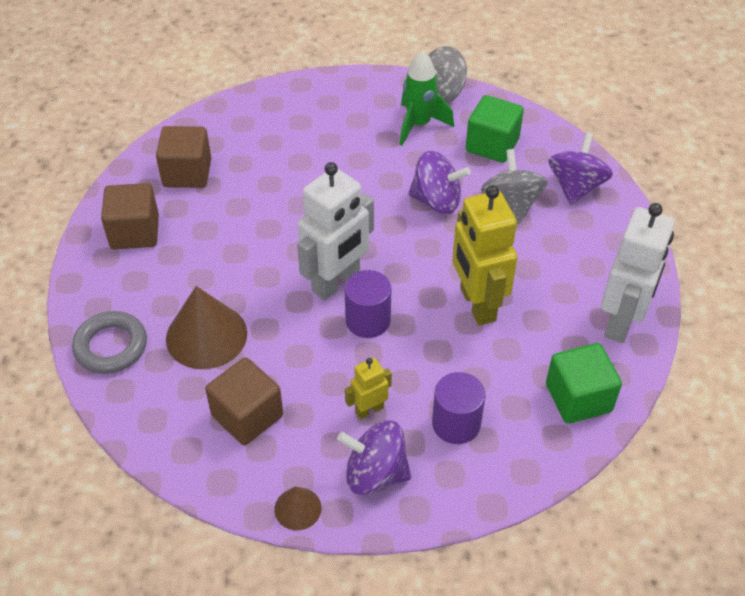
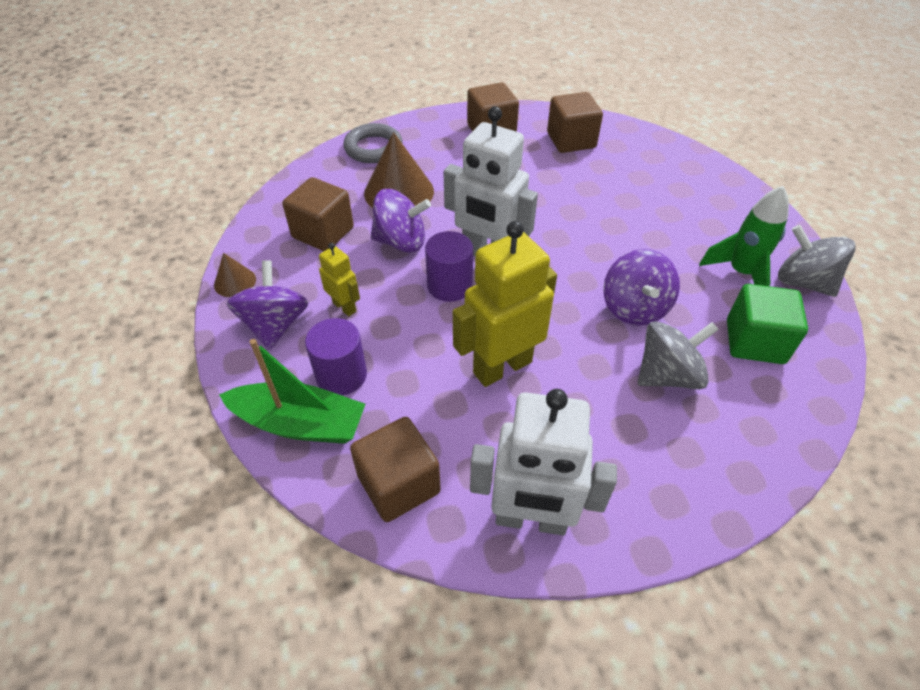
camera: 75 degrees right, 0 degrees up
green cube [546,343,622,423] -> brown cube [350,417,441,522]
purple spinning top [548,132,613,205] -> purple spinning top moved to [371,189,431,253]
none -> green boat [219,339,366,444]

